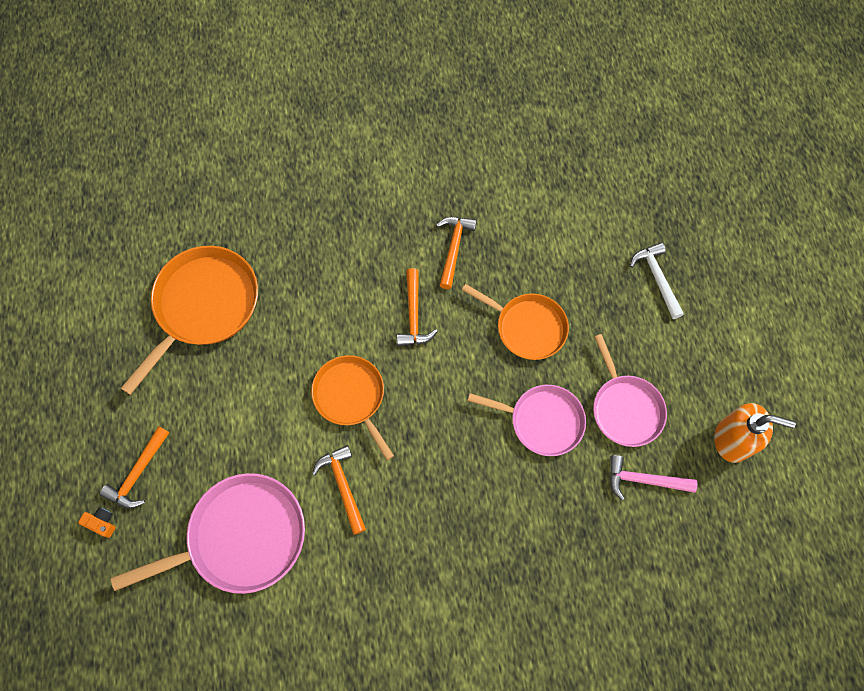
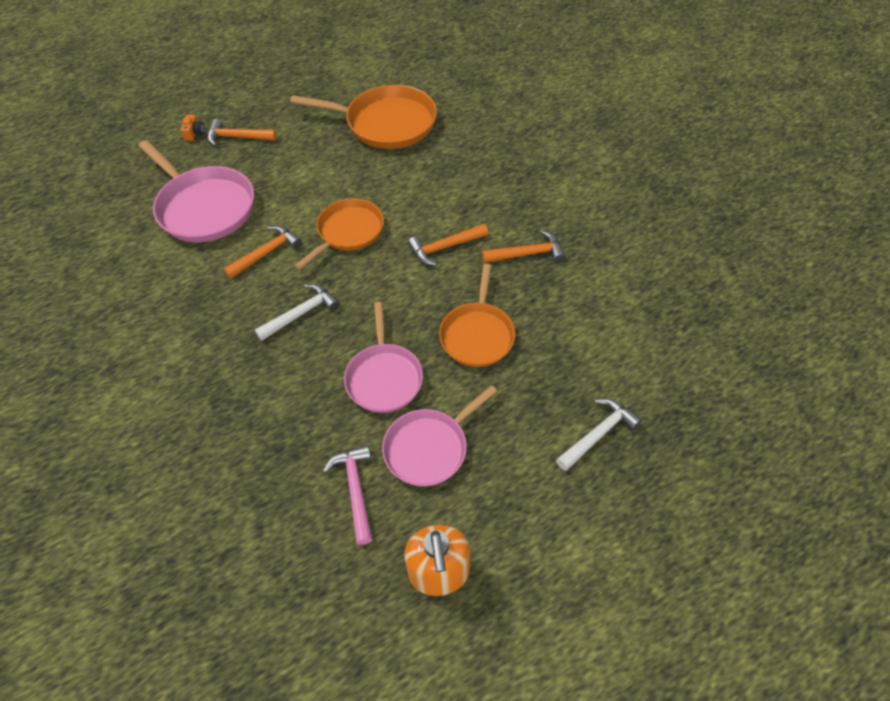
camera: 70 degrees right, 15 degrees down
none -> white hammer [255,284,340,341]

